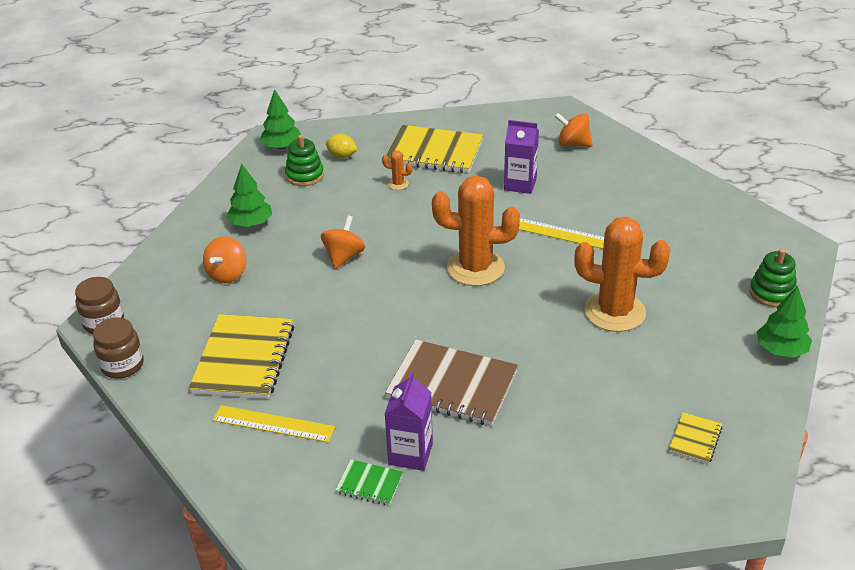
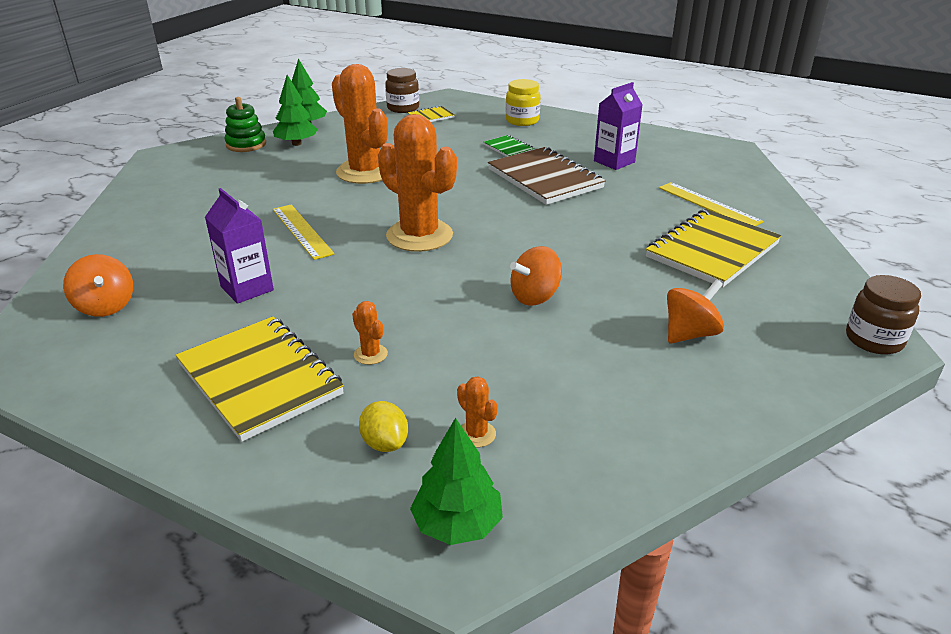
camera: 145 degrees left, 5 degrees down
brown jar [93,317,144,379] -> brown jar moved to [385,68,419,113]
green tree [226,164,272,227] -> green tree moved to [273,75,318,146]
green stacking toy [285,135,324,186] -> orange cactus [457,376,498,447]
green notebook [335,459,403,506] -> green notebook moved to [484,135,534,157]
none -> yellow jar [506,79,541,126]

